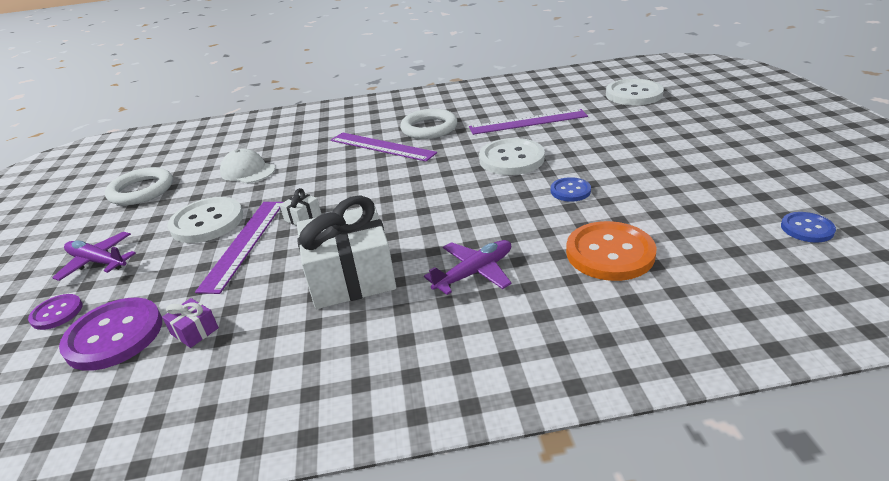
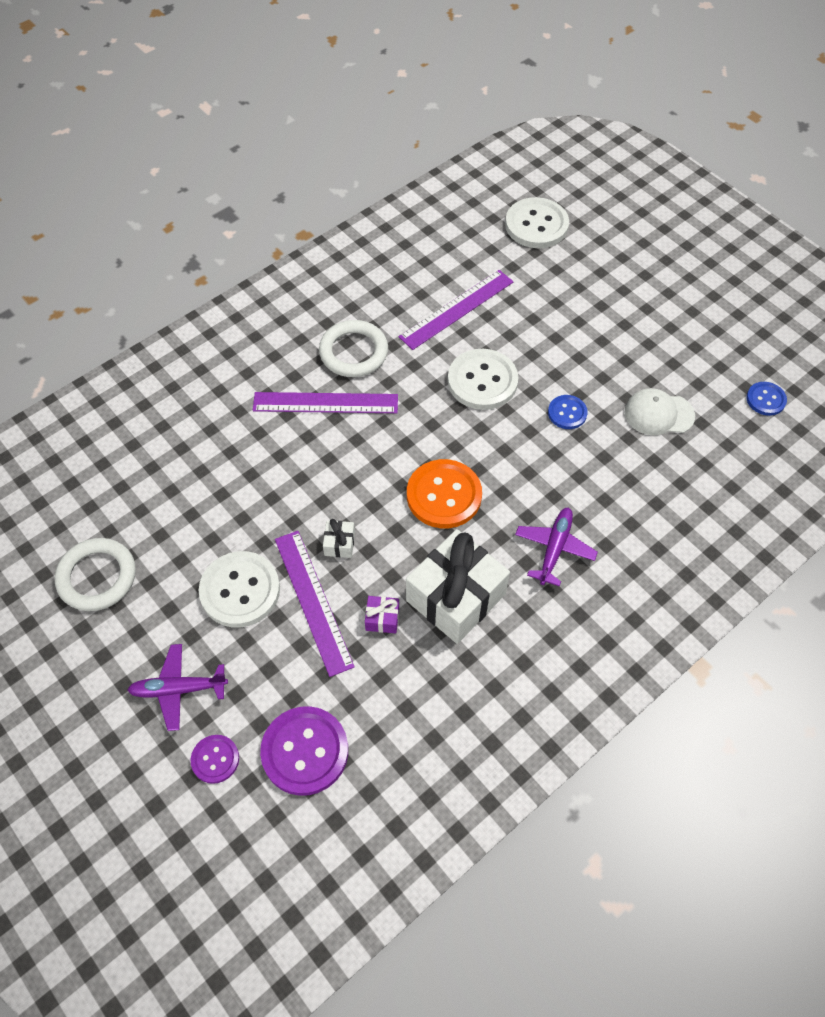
camera: 35 degrees left, 25 degrees up
purple gift [162,298,219,348] -> purple gift moved to [365,596,399,633]
white cap [220,148,275,183] -> white cap moved to [624,388,695,435]
orange button [566,221,656,281] -> orange button moved to [407,459,482,528]

